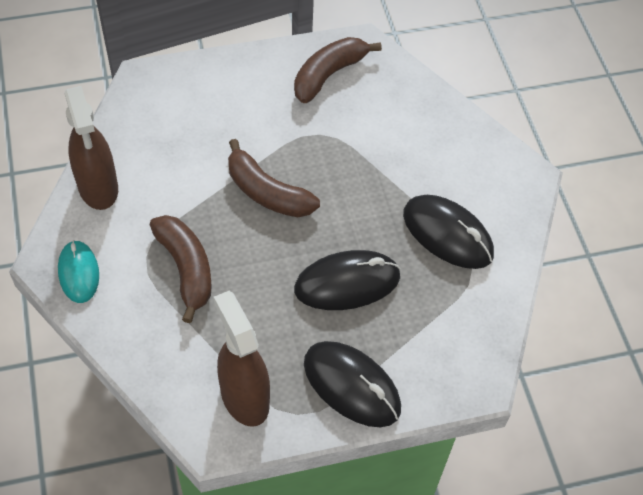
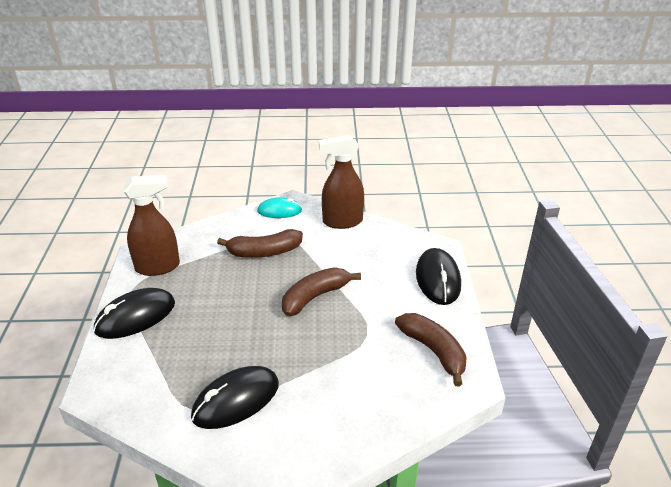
camera: 105 degrees right, 20 degrees down
black mouse [294,250,401,310] -> black mouse moved to [416,248,461,305]

